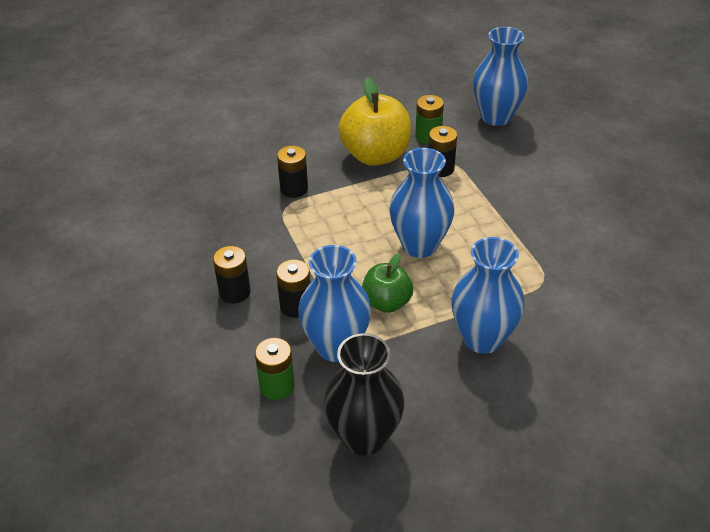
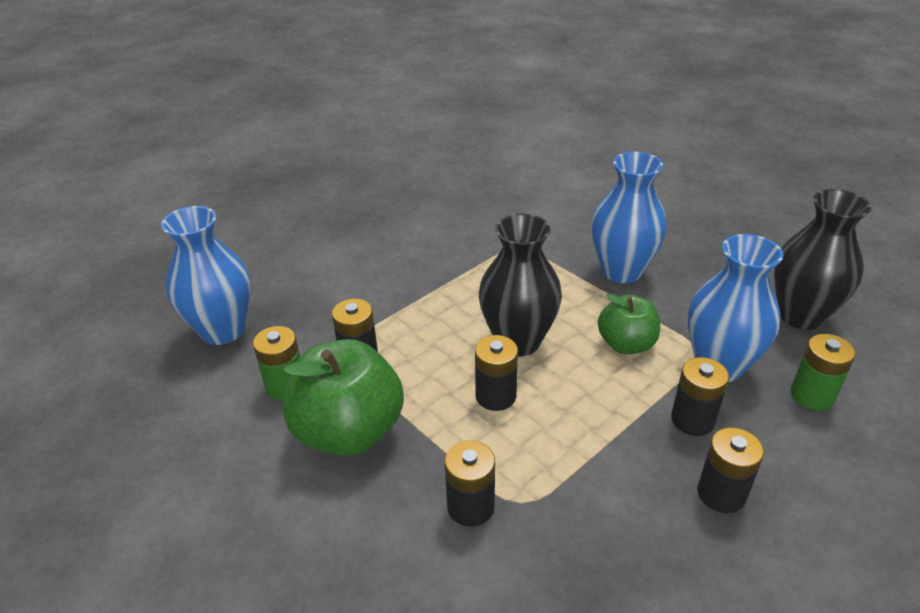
camera: 110 degrees left, 5 degrees down
yellow apple [338,78,411,166] -> green apple [282,339,404,456]
blue vase [389,148,454,258] -> black vase [479,214,562,356]
none -> black battery [475,335,518,411]

